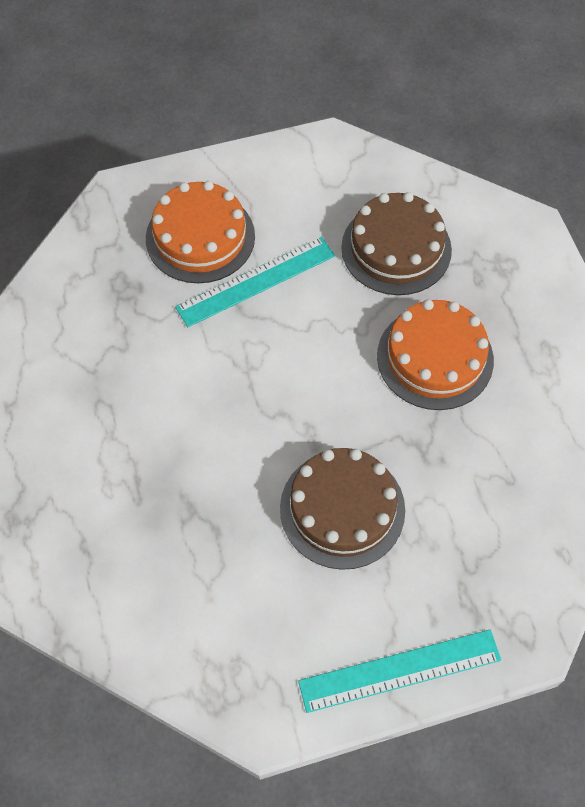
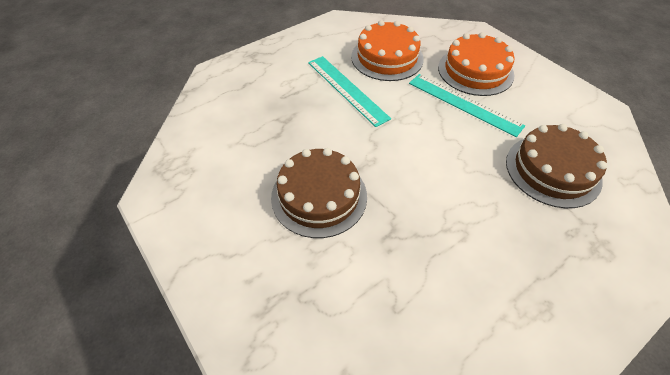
camera: 70 degrees right, 10 degrees down
turquoise ruler [298,630,501,713] -> turquoise ruler moved to [308,56,391,127]
orange cake [377,299,494,410] -> orange cake moved to [351,20,424,81]

